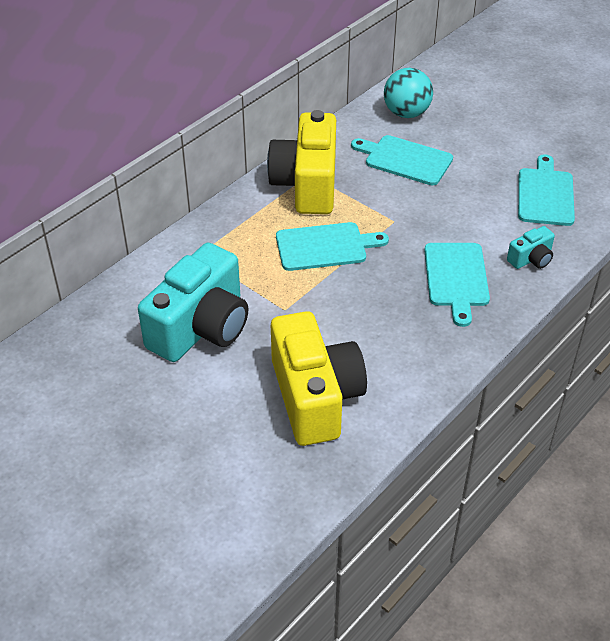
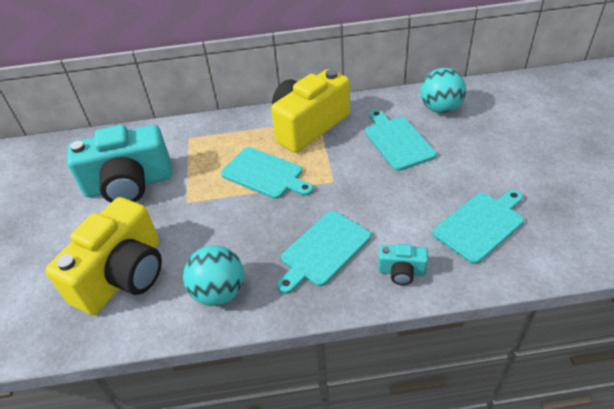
camera: 45 degrees right, 0 degrees up
none -> turquoise ball [183,245,244,306]

